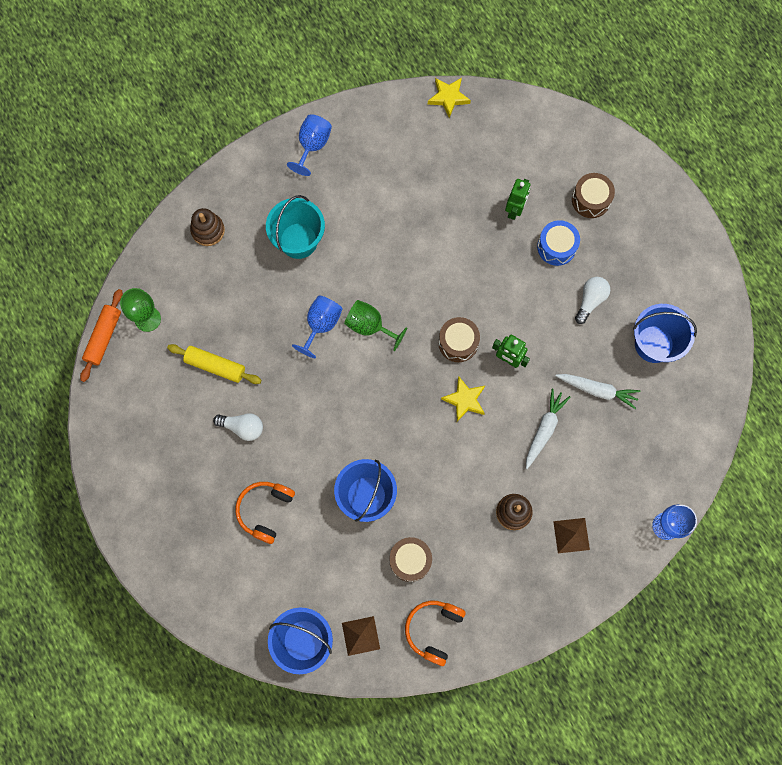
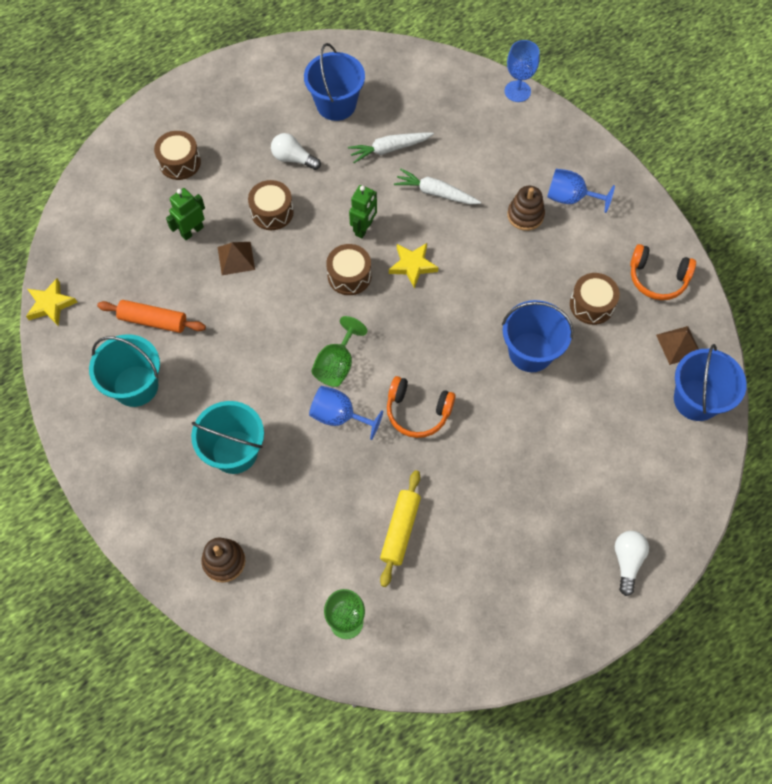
camera: 95 degrees left, 10 degrees down
orange rolling pin [80,289,123,382] -> orange rolling pin moved to [97,300,206,333]
white light bulb [213,413,263,441] -> white light bulb moved to [615,531,649,596]
orange headphones [235,482,295,544] -> orange headphones moved to [387,376,456,438]
blue goblet [287,114,332,176] -> blue goblet moved to [547,169,615,213]
green robot [505,179,530,220] -> green robot turned 60 degrees counterclockwise [166,188,205,240]
blue drum [537,220,580,266] -> none
brown pyramid [553,518,590,553] -> brown pyramid moved to [218,242,255,275]
white carrot [555,374,641,409] -> white carrot turned 120 degrees counterclockwise [348,132,434,163]
none -> turquoise bucket [89,334,160,407]
none -> brown drum [248,180,294,230]

